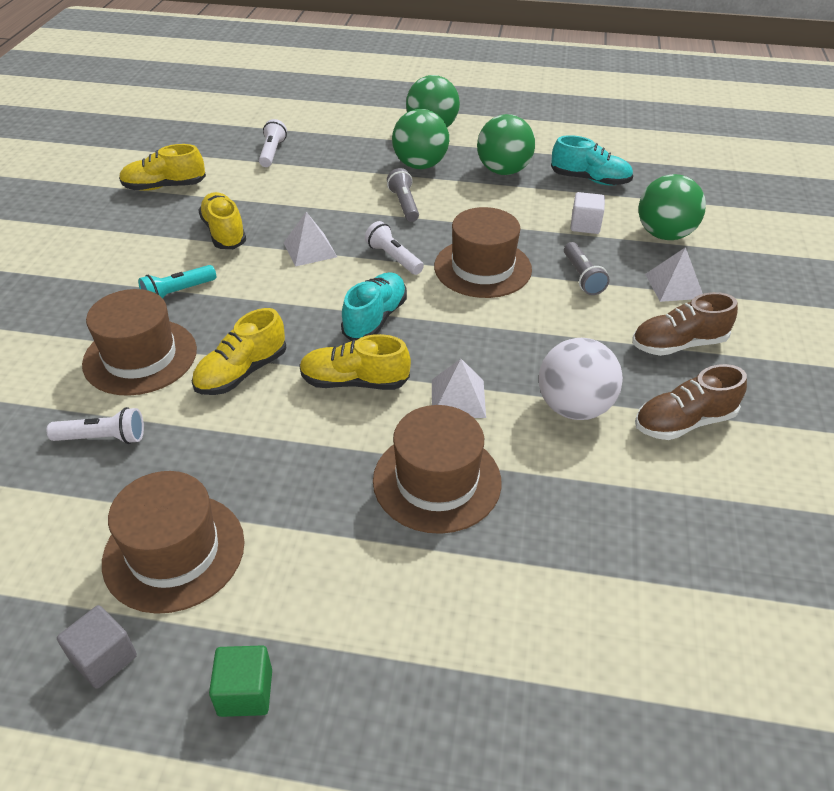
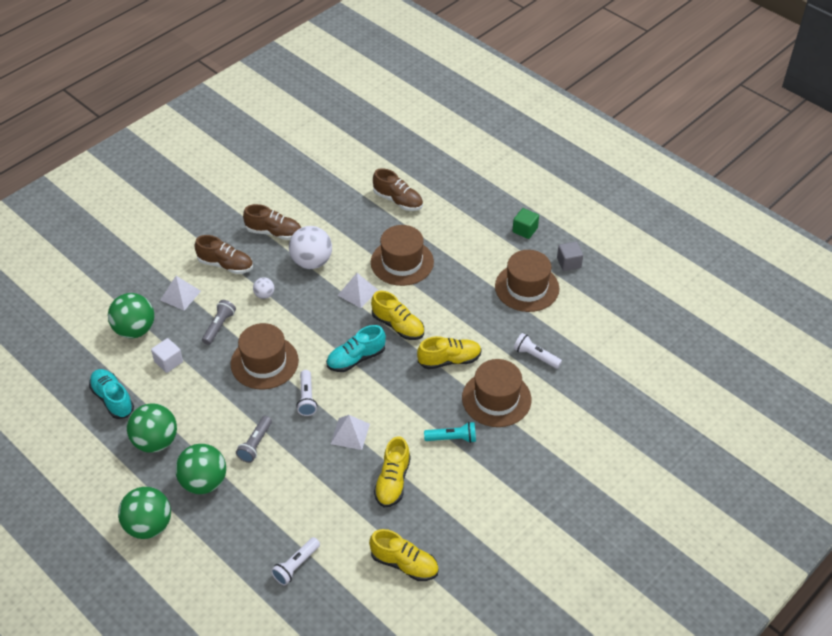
camera: 145 degrees left, 5 degrees up
none -> white ball [253,277,275,299]
none -> brown shoe [373,168,423,211]

